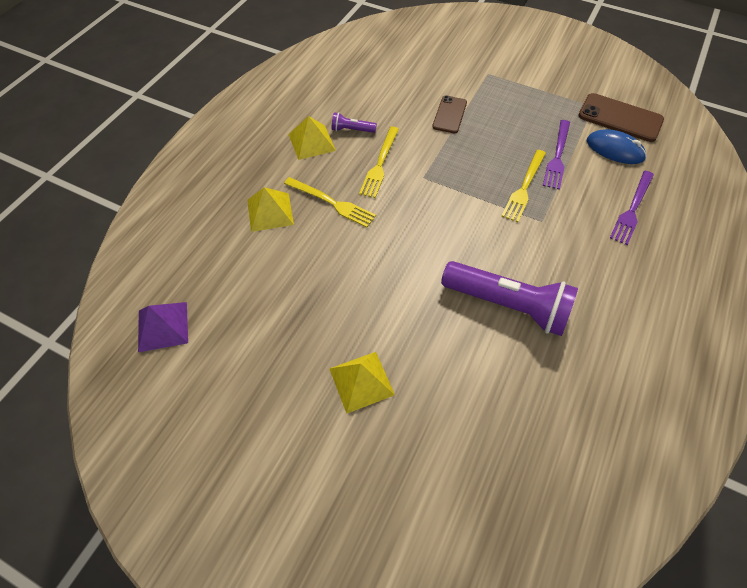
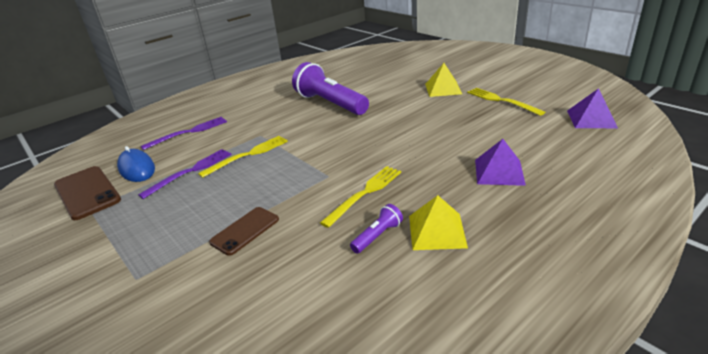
camera: 155 degrees left, 25 degrees down
yellow pyramid [247,187,294,232] -> purple pyramid [475,139,526,186]
yellow fork [284,177,376,227] -> yellow fork moved to [467,88,545,116]
purple flashlight [332,112,377,133] -> purple flashlight turned 75 degrees counterclockwise [350,204,403,253]

